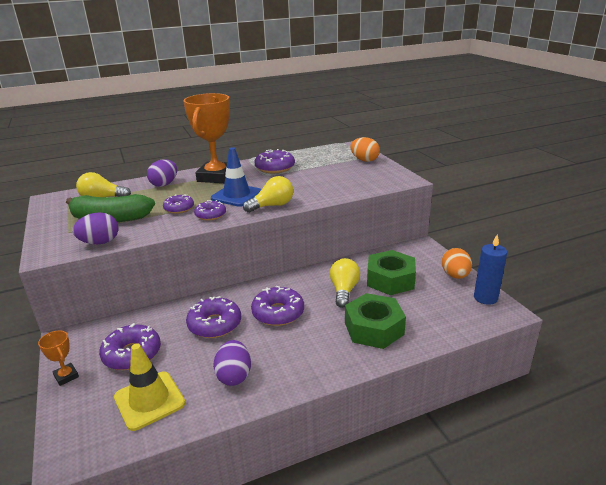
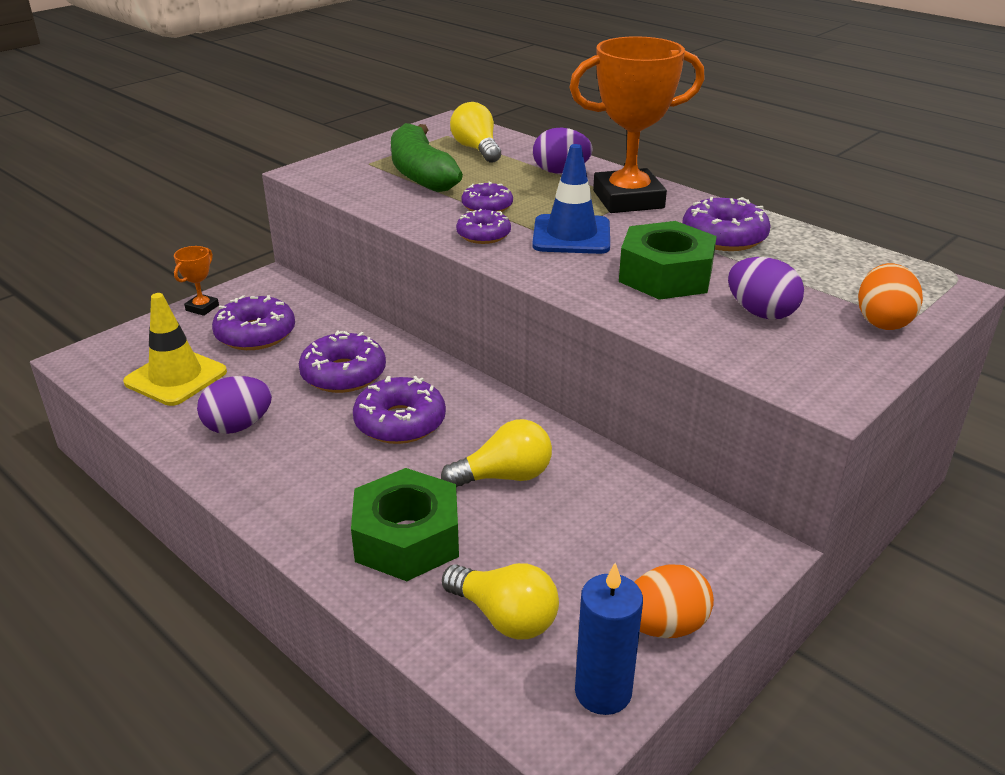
camera: 65 degrees right, 5 degrees up
purple egg [72,212,118,244] -> purple egg moved to [728,257,804,319]
yellow light bulb [243,176,293,213] -> yellow light bulb moved to [442,563,559,640]
green nut [367,250,416,295] -> green nut moved to [619,221,717,300]

